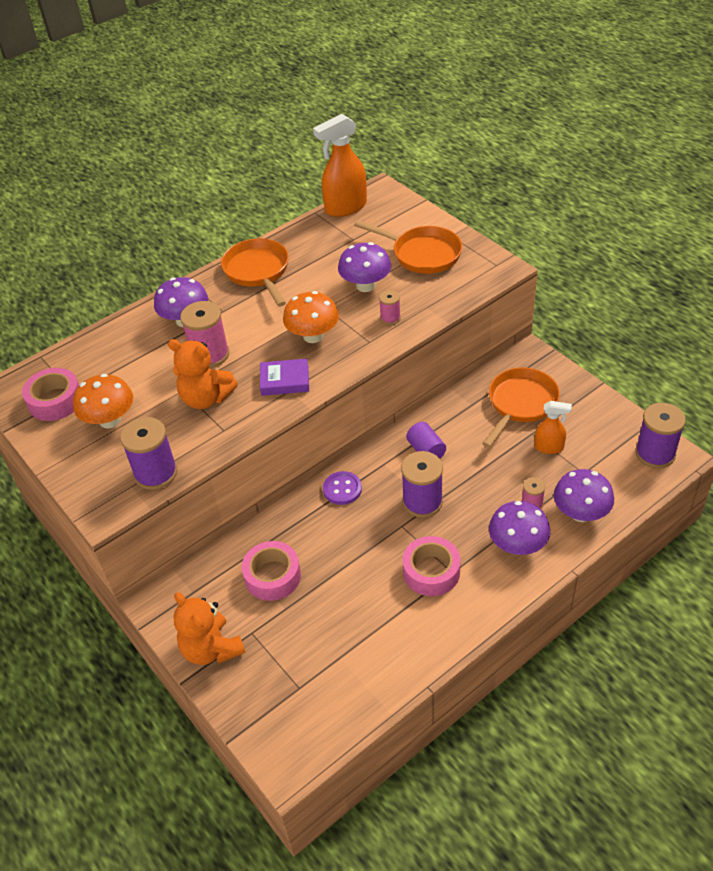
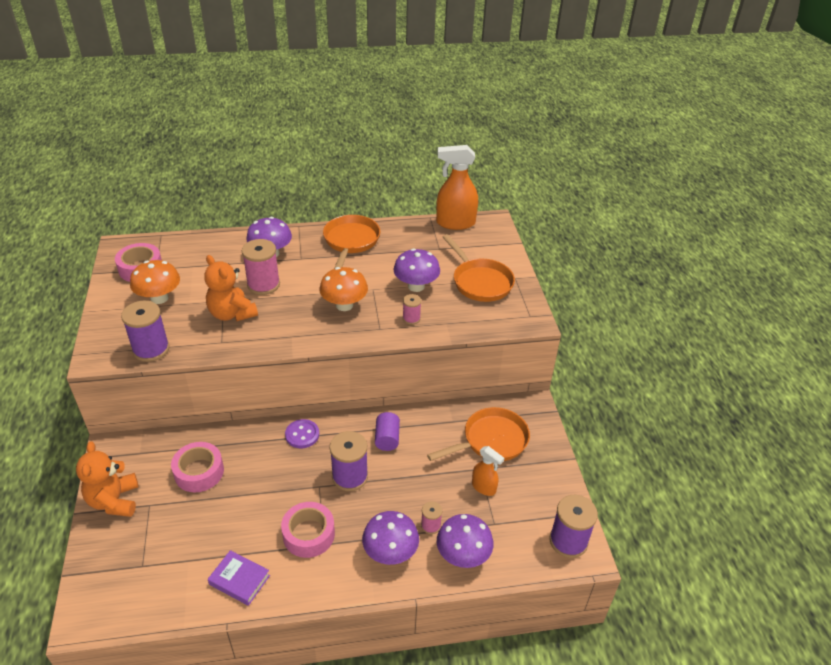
camera: 25 degrees right, 5 degrees down
purple book [260,359,309,396] -> purple book moved to [208,550,270,606]

